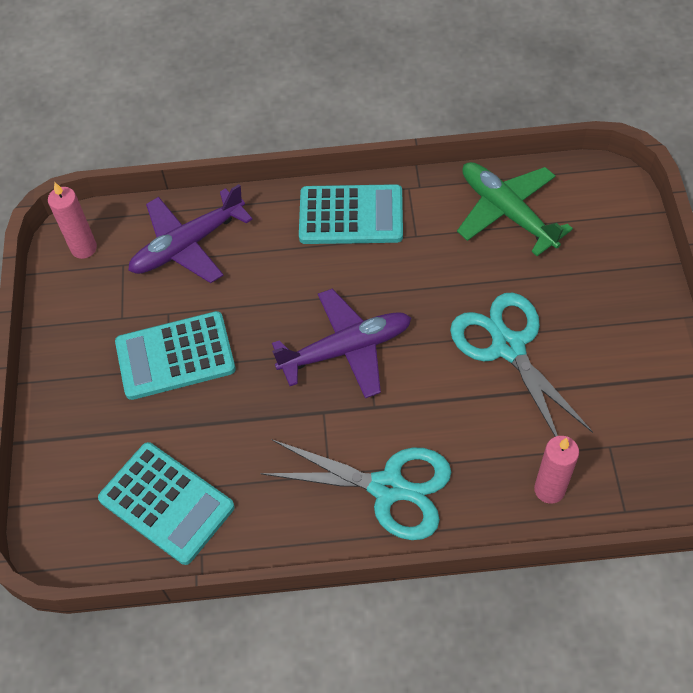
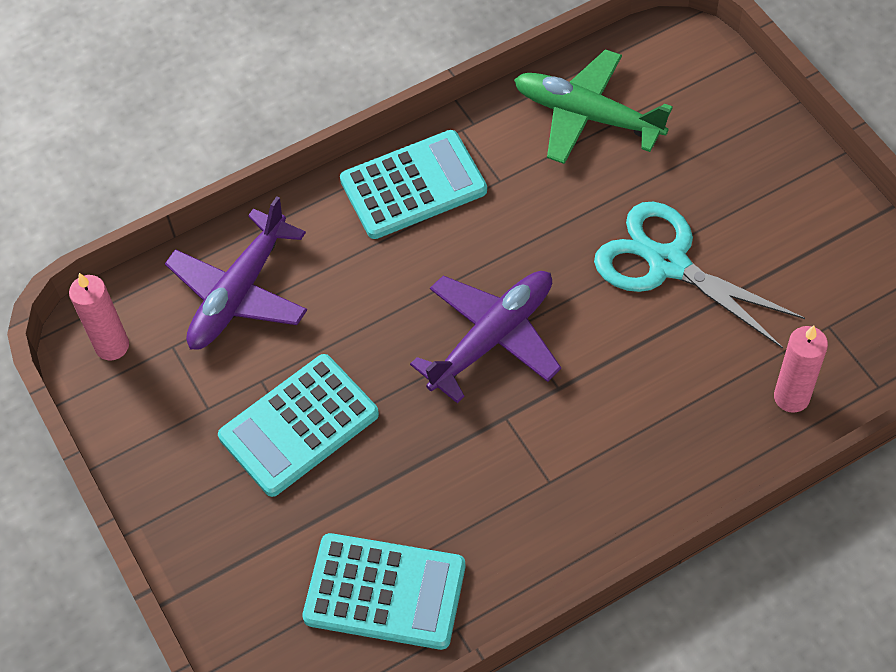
camera: 25 degrees left, 0 degrees up
turquoise scissors [260,439,451,540] -> none

